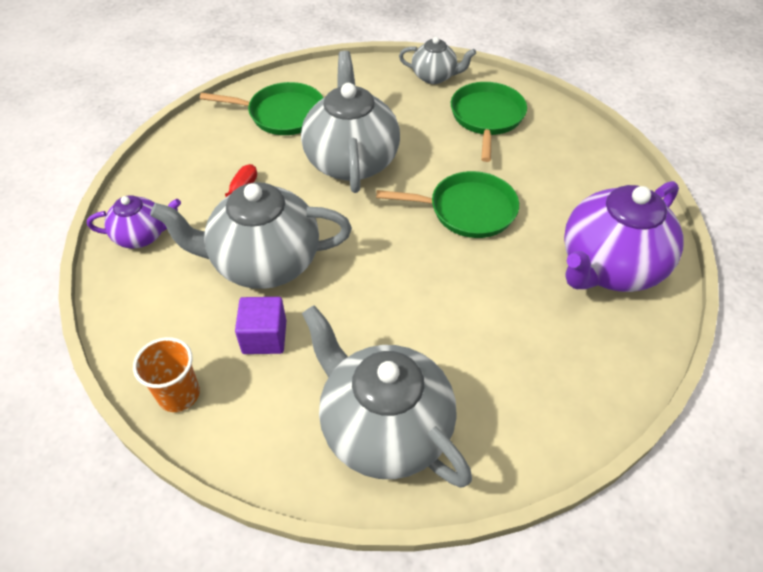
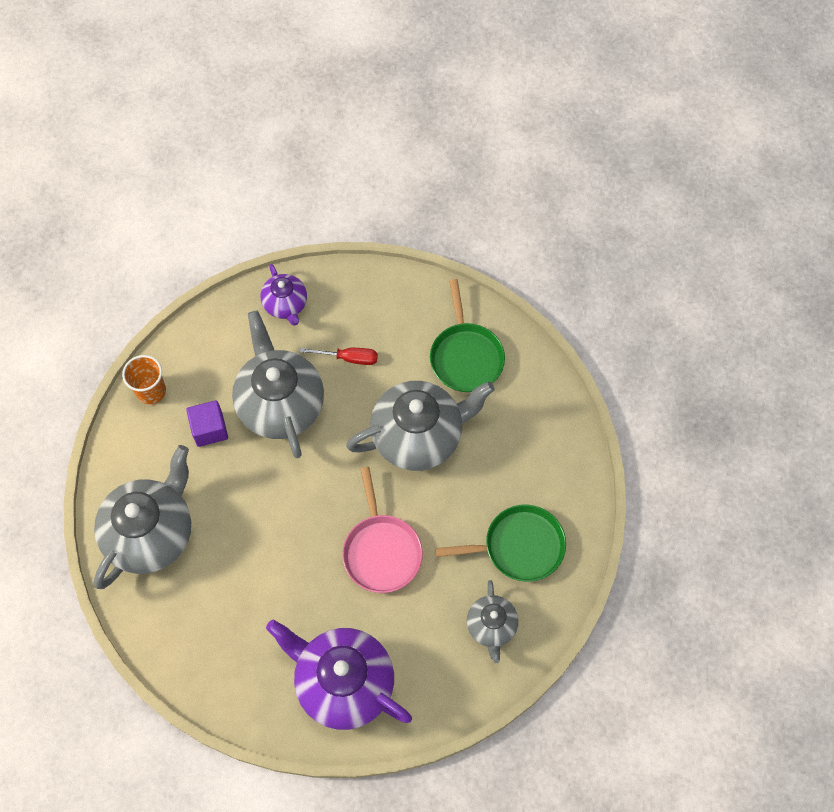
camera: 75 degrees right, 15 degrees up
green pan [376,171,519,238] -> pink pan [342,467,423,593]
grey teapot [399,37,476,84] -> grey teapot moved to [467,580,518,663]

